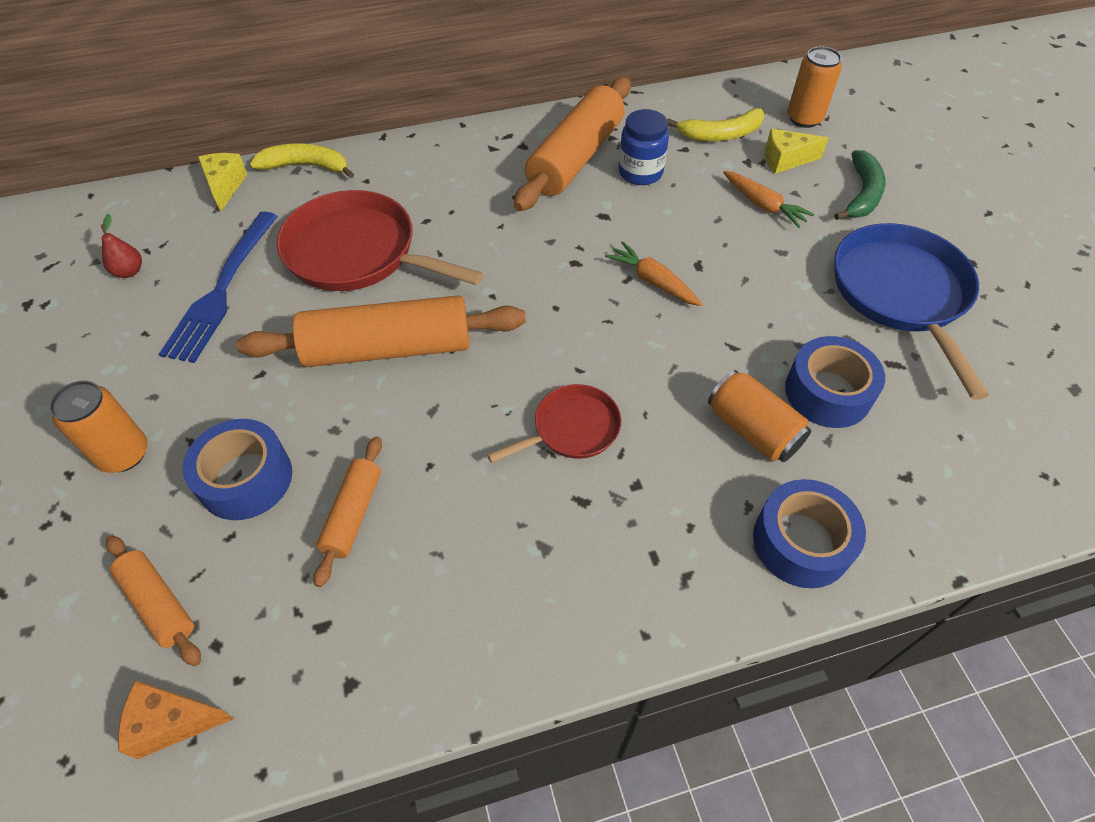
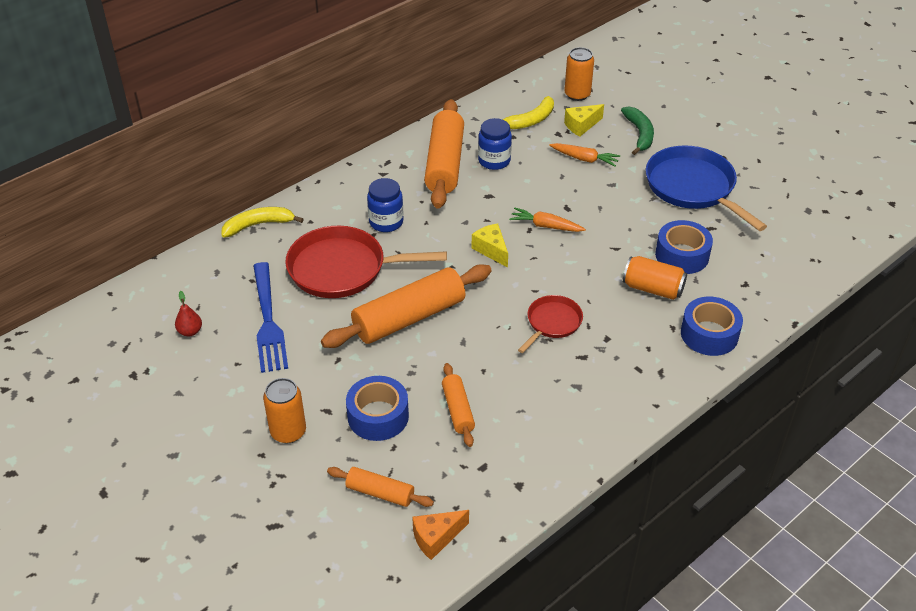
camera: 25 degrees left, 10 degrees down
yellow cheese [198,153,248,212] -> yellow cheese moved to [472,223,508,267]
none -> blue jar [367,178,404,232]

